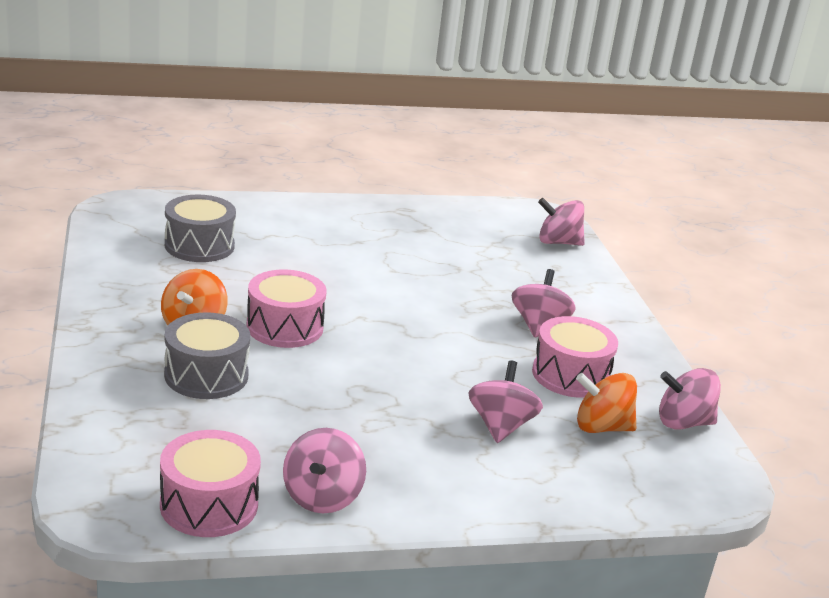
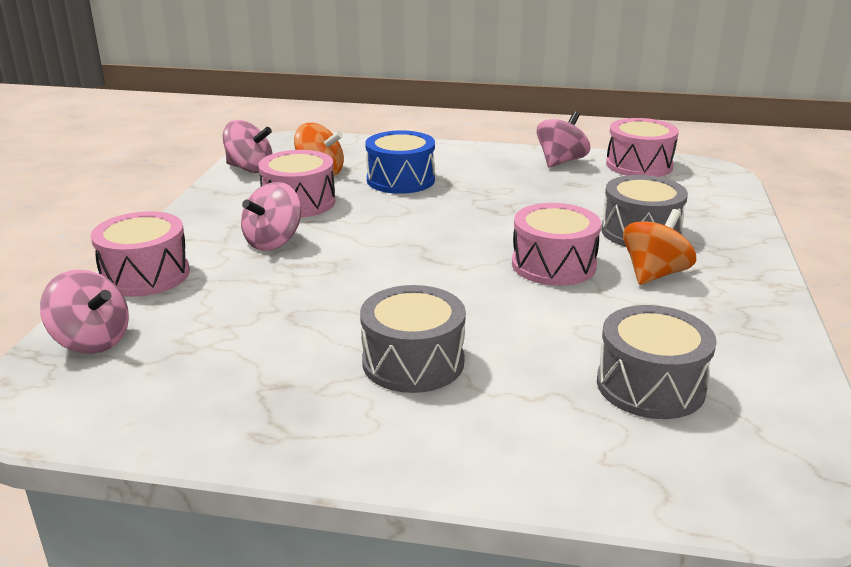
camera: 155 degrees left, 0 degrees up
pink spinning top [468,361,543,443] -> blue drum [365,130,435,194]
none -> pink drum [91,211,190,297]
none -> grey drum [360,285,466,393]

